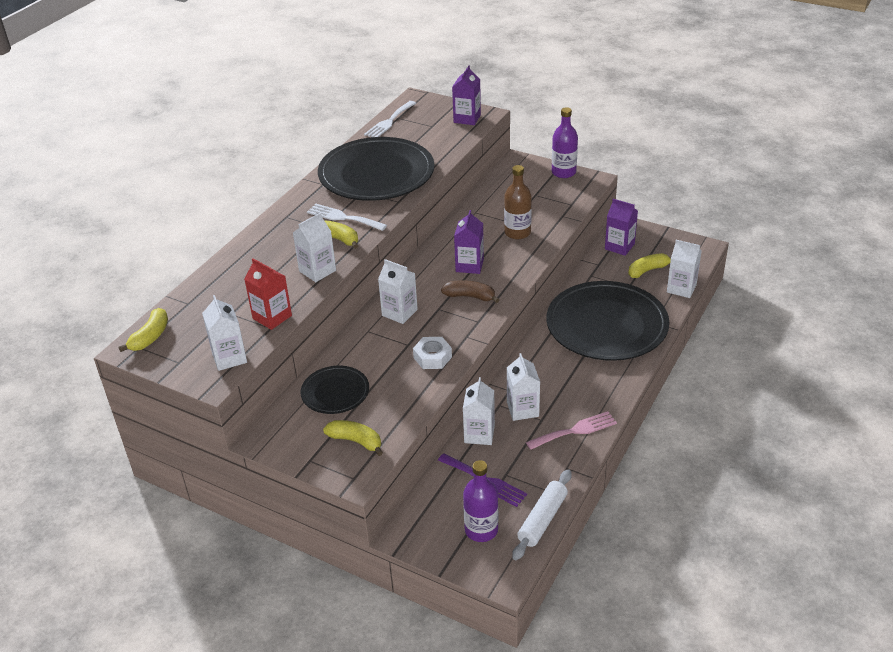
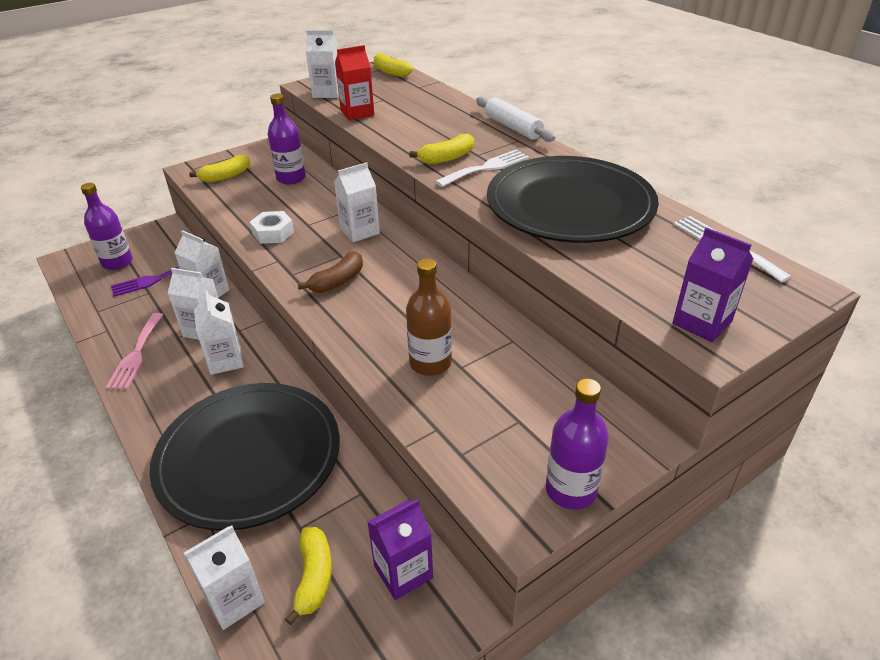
camera: 115 degrees right, 0 degrees up
white carton [293,213,336,282] -> white carton moved to [194,290,244,375]
black plate [301,366,369,414] -> purple bottle [268,94,306,185]
purple carton [454,210,484,274] -> none
white rolling pin [512,469,572,560] -> white rolling pin moved to [476,96,555,142]

